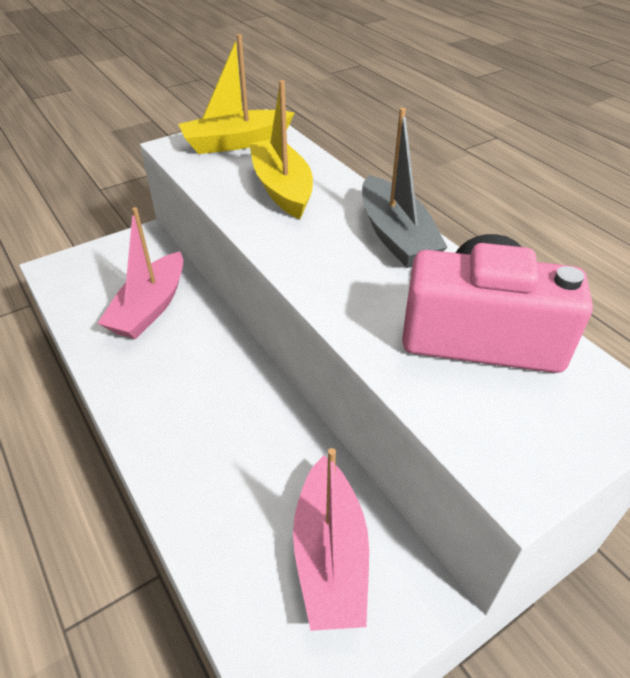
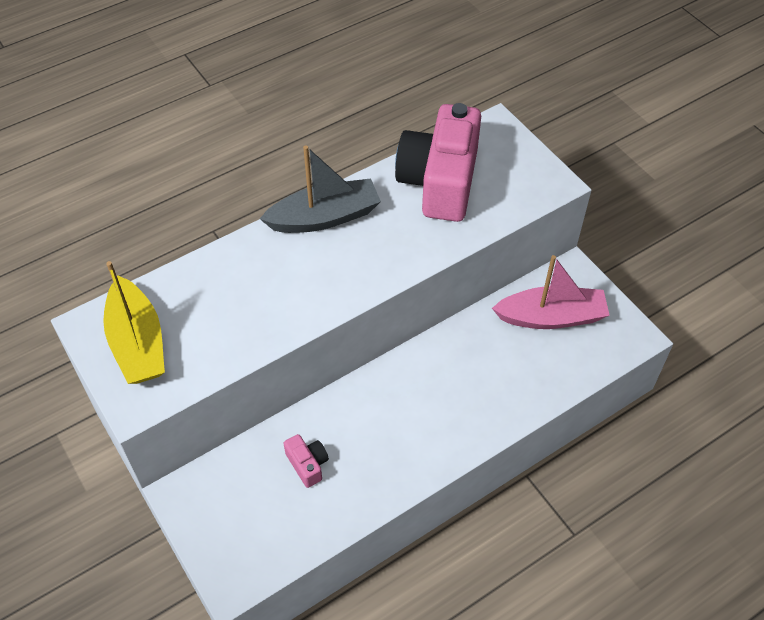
camera: 90 degrees left, 10 degrees up
pink boat [97,207,183,339] -> pink camera [283,434,329,488]
yellow boat [249,80,313,219] -> none

